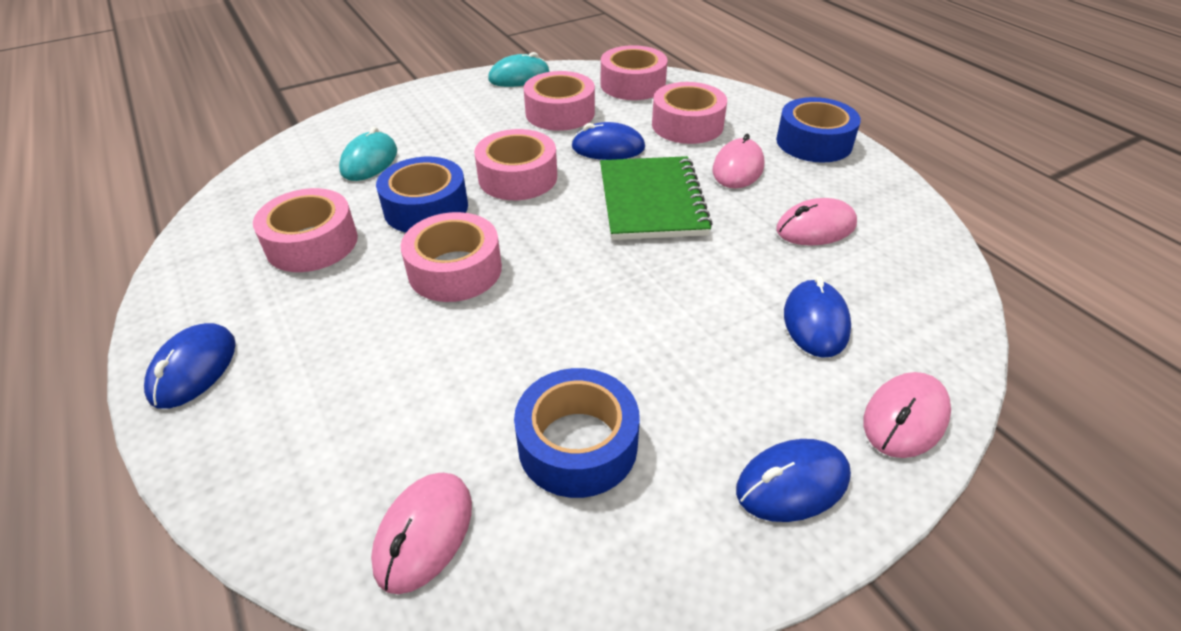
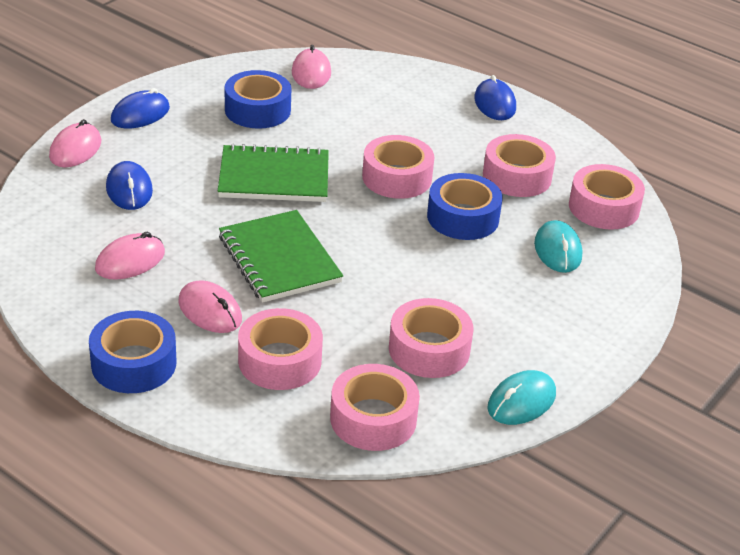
camera: 155 degrees right, 5 degrees down
pink tape [474,129,557,200] -> pink tape moved to [569,164,645,230]
blue mouse [571,122,645,160] -> none
pink mouse [713,134,764,189] -> pink mouse turned 45 degrees counterclockwise [178,280,242,333]
none -> green notebook [218,144,329,202]

